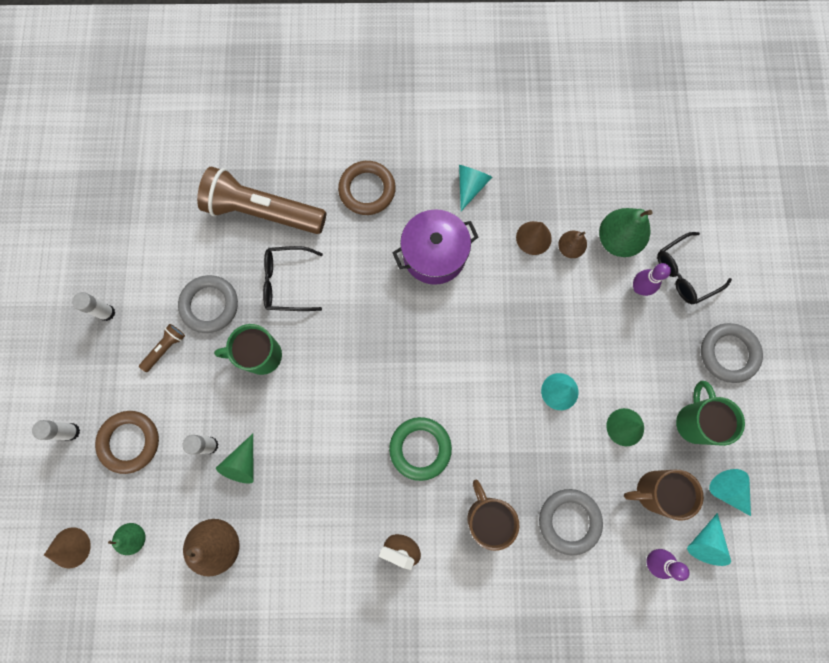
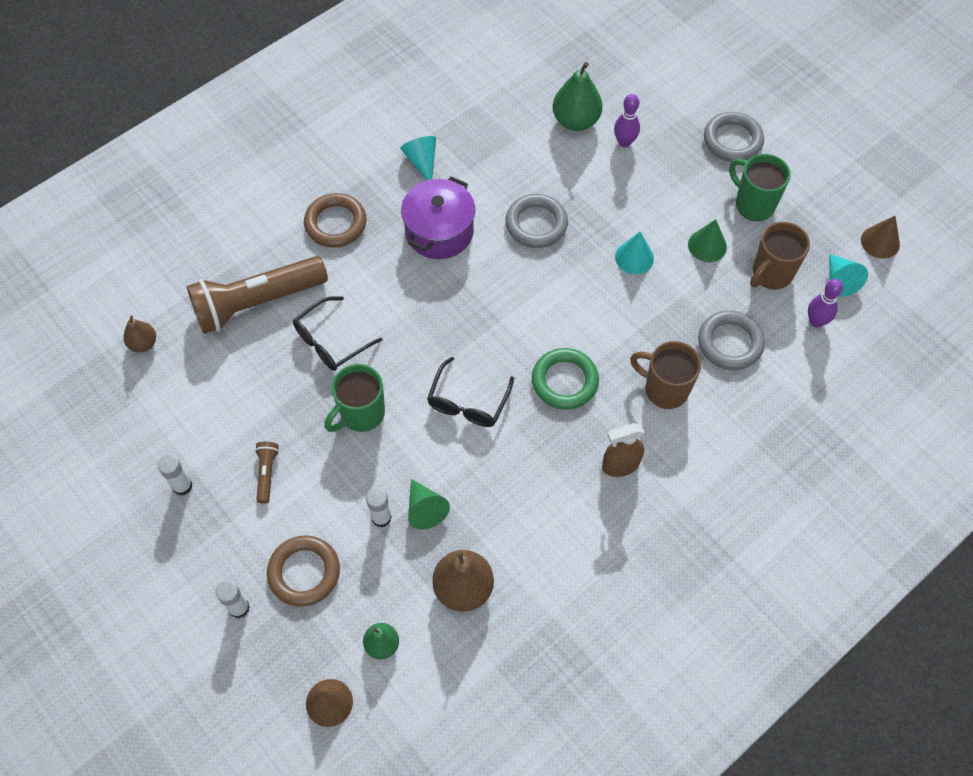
camera: 40 degrees left, 15 degrees down
grey ring [178,275,238,333] -> grey ring moved to [505,194,568,248]
brown cone [516,221,552,255] -> brown cone moved to [861,216,900,259]
brown pear [558,231,587,258] -> brown pear moved to [124,315,156,352]
black glasses [657,232,732,304] -> black glasses moved to [427,357,514,427]
turquoise cone [709,469,751,516] -> none

